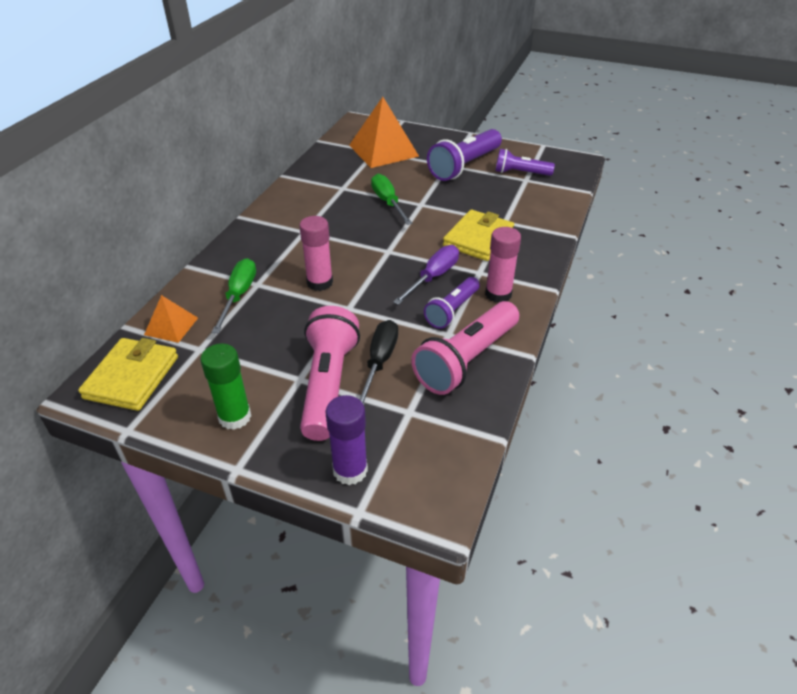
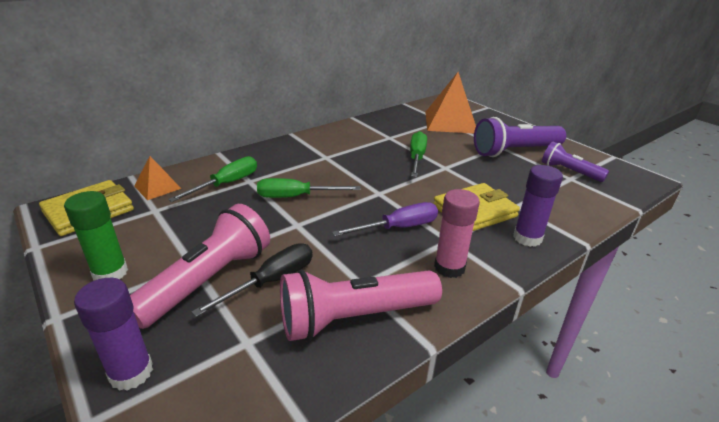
camera: 30 degrees right, 10 degrees down
pink glue stick [300,216,333,291] -> green screwdriver [257,178,361,198]
purple flashlight [424,277,480,329] -> none
none -> purple glue stick [513,165,563,247]

